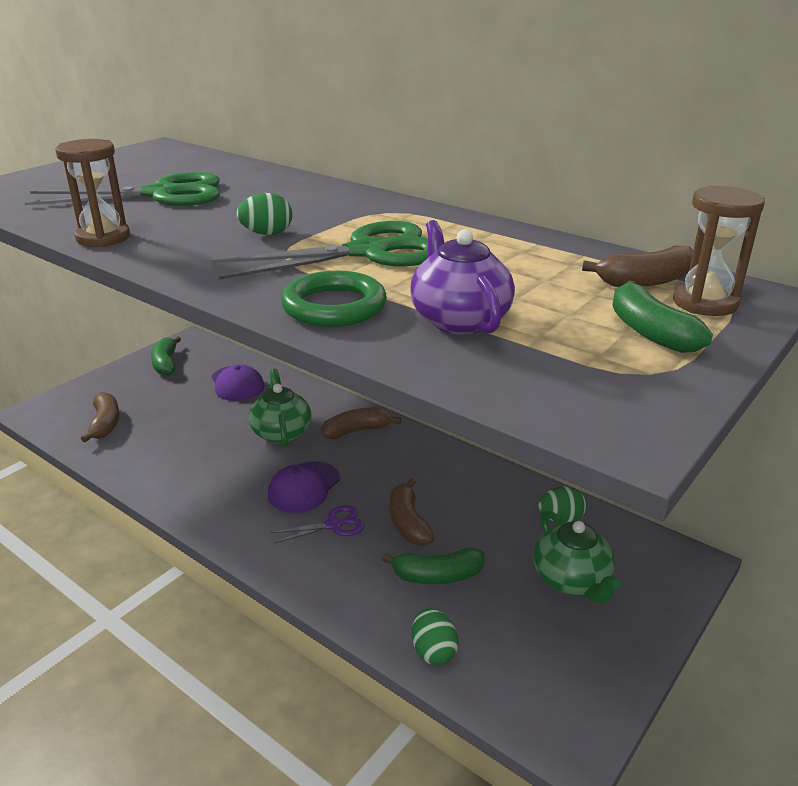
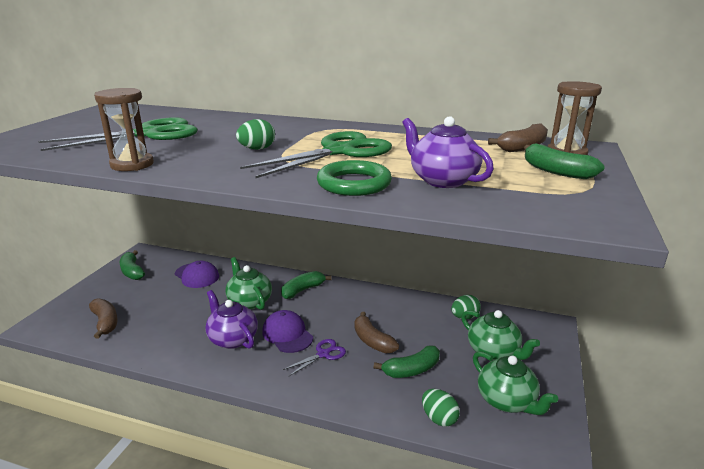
camera: 20 degrees left, 5 degrees down
purple cap [268,461,340,513] -> purple cap turned 135 degrees clockwise [262,310,313,353]
brown banana [322,407,401,439] -> green banana [281,271,332,299]
none -> purple teapot [205,290,258,349]
none -> green teapot [473,351,558,415]

